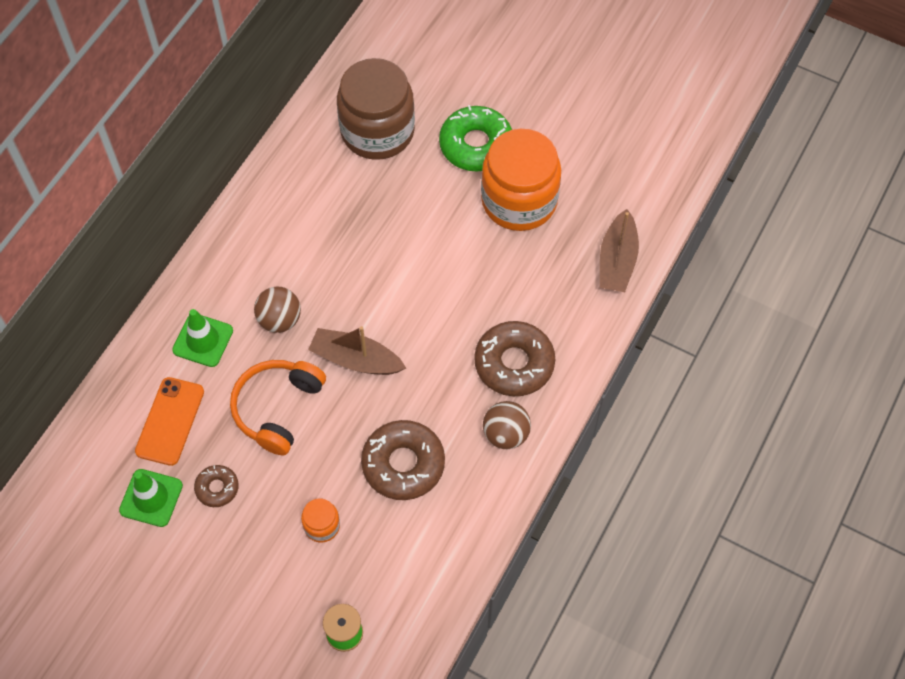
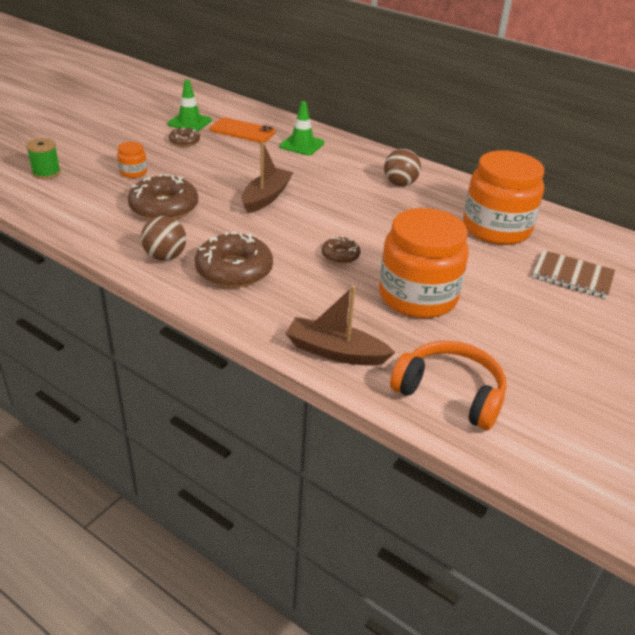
camera: 95 degrees right, 25 degrees down
orange headphones [230,360,326,456] -> orange headphones moved to [390,341,506,430]
brown ball [254,287,301,333] -> brown ball moved to [384,149,421,186]
brown jar [337,58,415,160] -> orange jar [463,150,544,245]
green donut [439,105,512,172] -> none
none -> brown donut [322,236,360,264]
none -> brown notebook [532,250,615,299]

